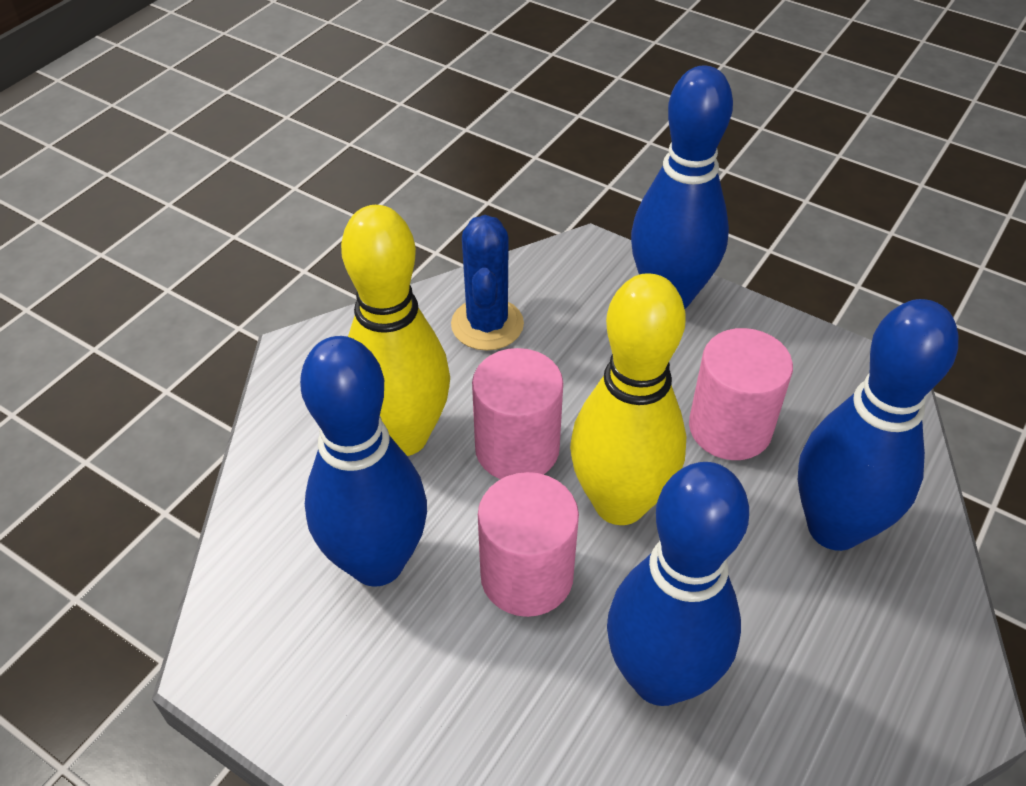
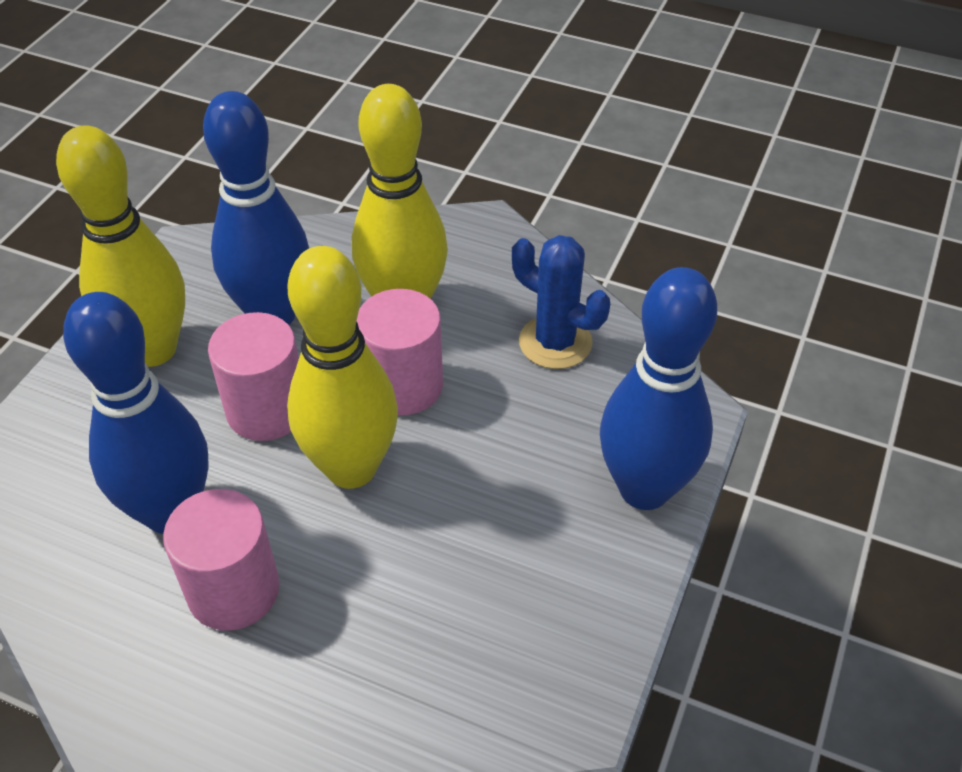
camera: 80 degrees right, 0 degrees up
blue cactus [451,215,524,351] -> blue cactus turned 45 degrees clockwise [512,235,610,369]
pink cylinder [689,328,793,460] -> pink cylinder moved to [163,489,280,631]
blue bowling pin [798,299,958,551] -> none
none -> yellow bowling pin [56,125,185,367]

